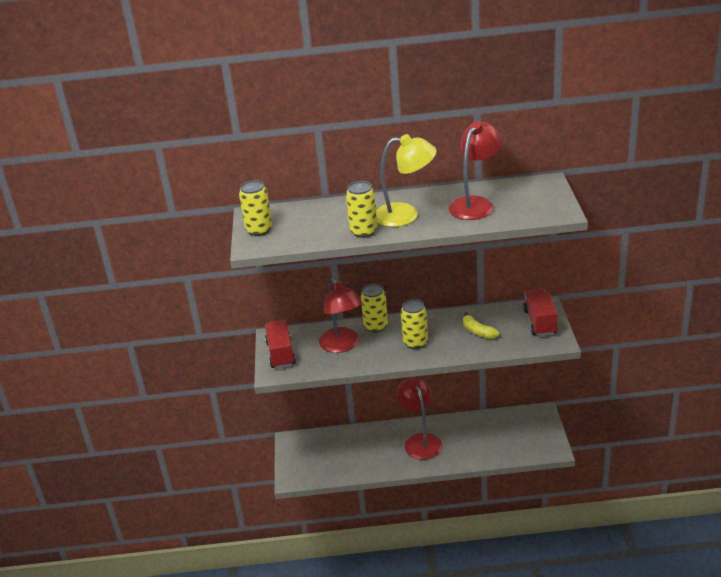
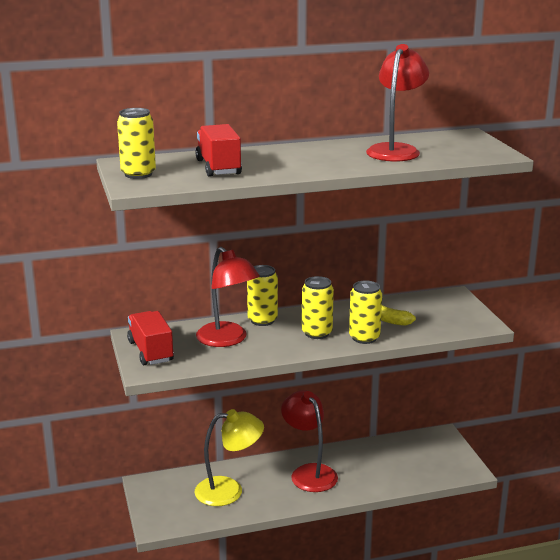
camera: 15 degrees left, 10 degrees down
yellow can [346,181,377,238] -> yellow can moved to [349,281,382,344]
yellow lamp [376,134,437,227] -> yellow lamp moved to [195,409,264,506]
red truck [523,289,558,336] -> red truck moved to [195,124,242,177]

